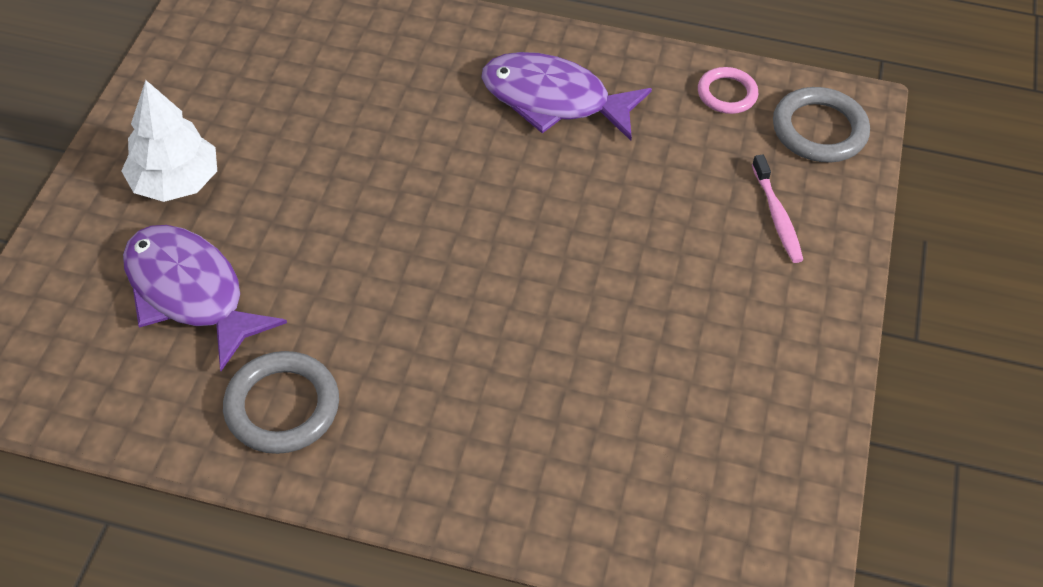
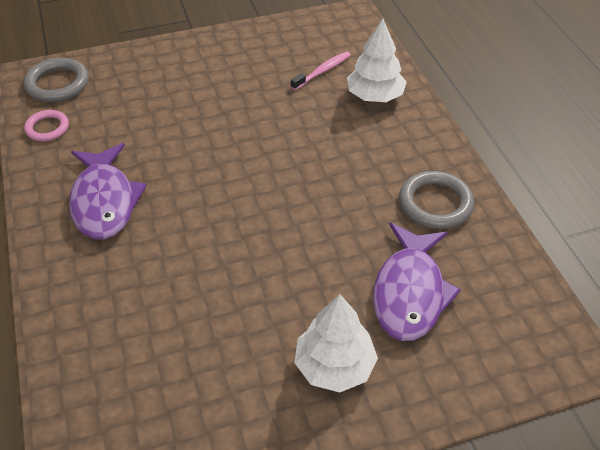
camera: 120 degrees left, 5 degrees down
pink toothbrush [752,155,803,263] -> pink toothbrush moved to [291,51,351,90]
none -> white tree [347,18,407,102]

